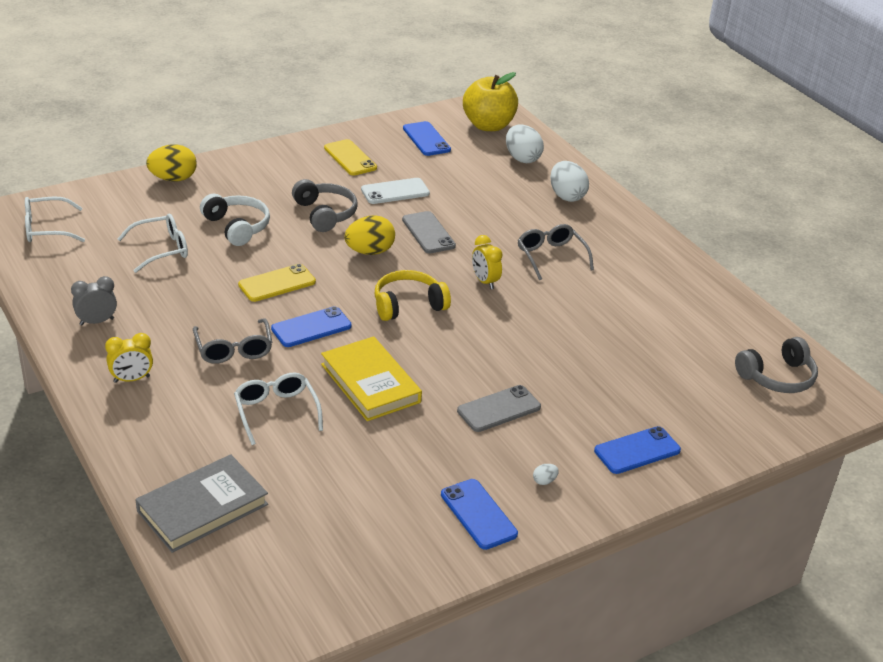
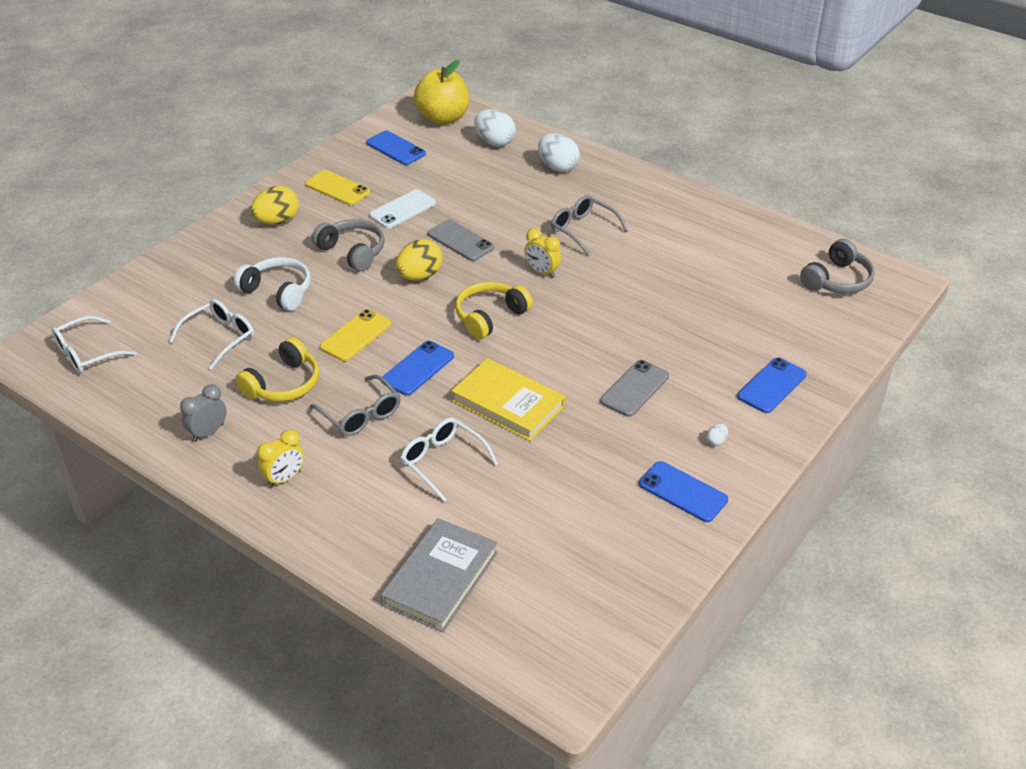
camera: 20 degrees left, 5 degrees up
yellow egg [146,144,197,181] -> yellow egg moved to [251,186,299,225]
none -> yellow headphones [235,337,319,401]

